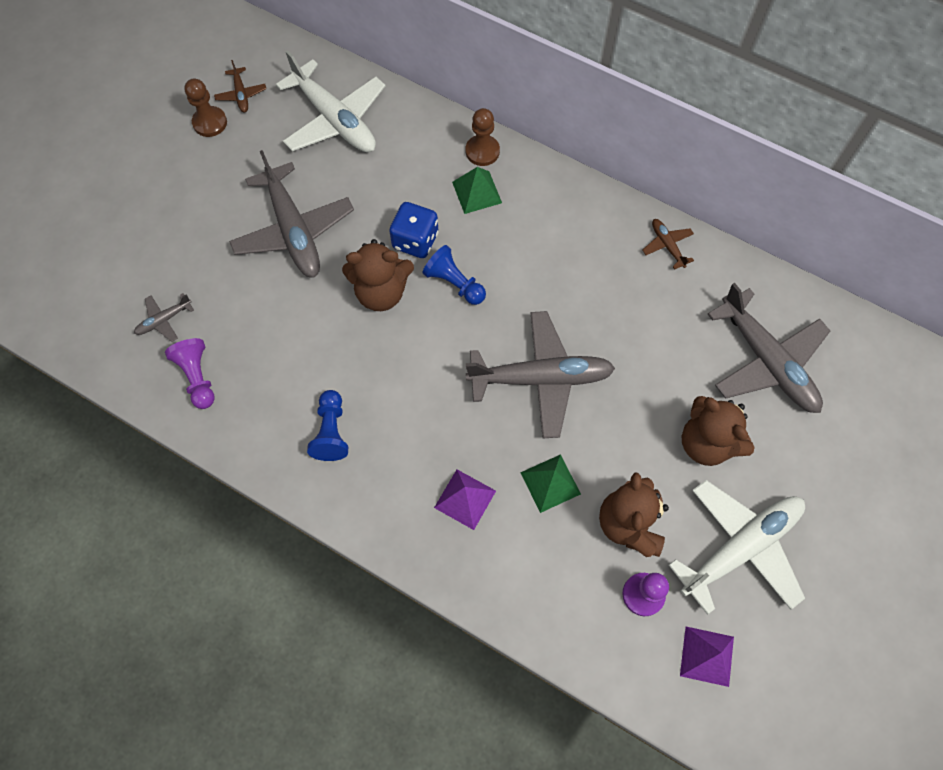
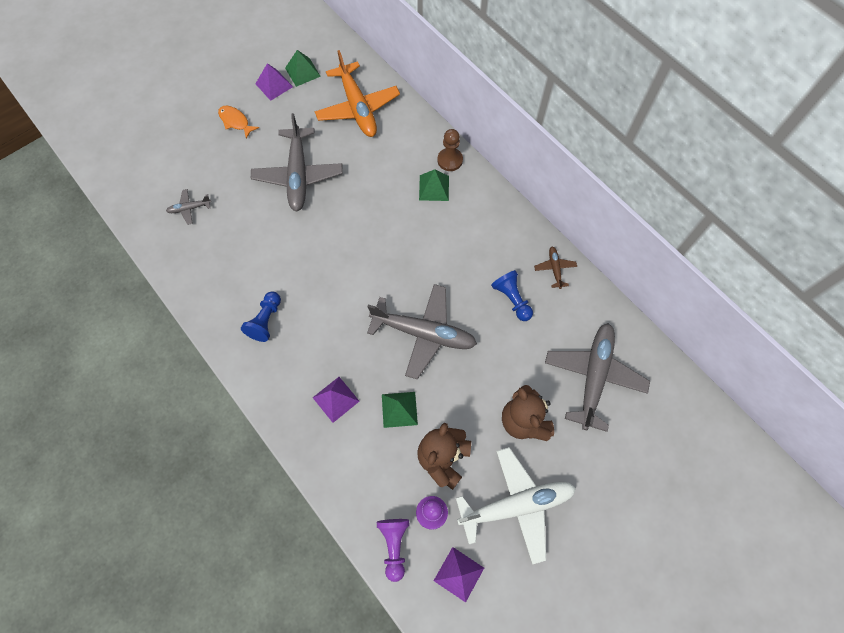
camera: 20 degrees right, 0 degrees up
purple pawn [165,338,215,409] -> purple pawn moved to [377,519,409,582]
brown pawn [184,79,227,137] -> purple pyramid [255,63,293,101]
brown plane [214,60,266,113] -> green pyramid [285,50,321,87]
white plane [276,51,386,152] -> orange plane [314,50,400,137]
brown teddy bear [342,239,414,311] -> none
blue dice [389,202,438,258] -> none
blue pawn [422,245,486,305] -> blue pawn moved to [491,270,533,321]
grey plane [708,283,830,413] -> grey plane turned 150 degrees counterclockwise [545,323,650,432]
none -> orange fish [218,106,259,139]

